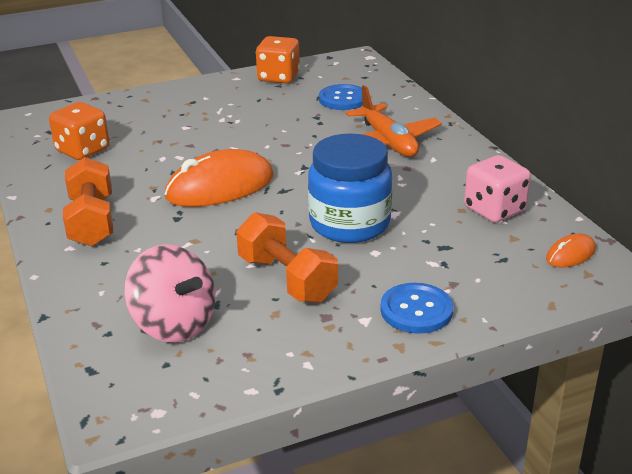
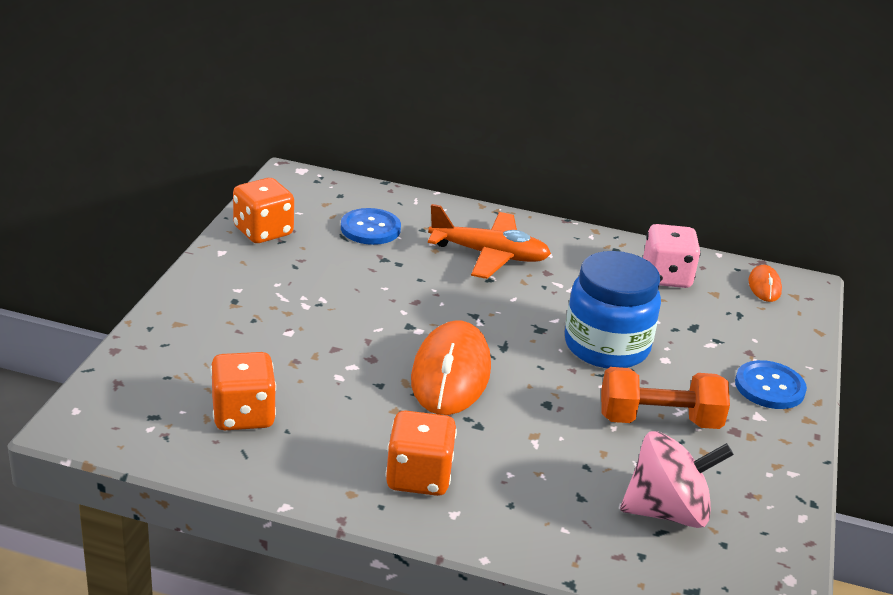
camera: 55 degrees left, 0 degrees up
orange dumbbell [63,157,113,247] -> orange dice [386,410,457,496]

